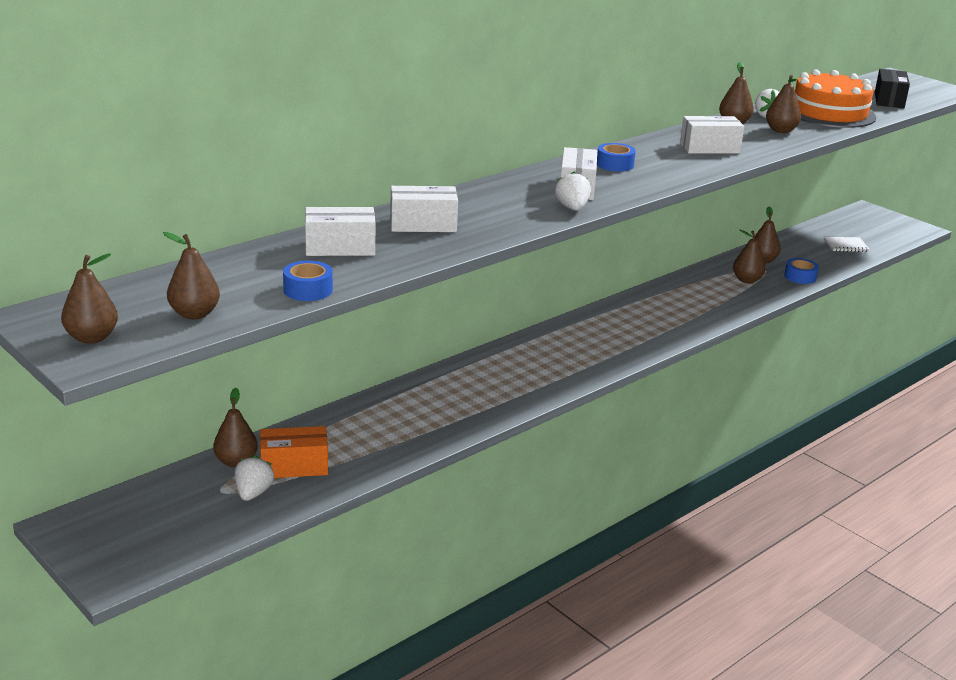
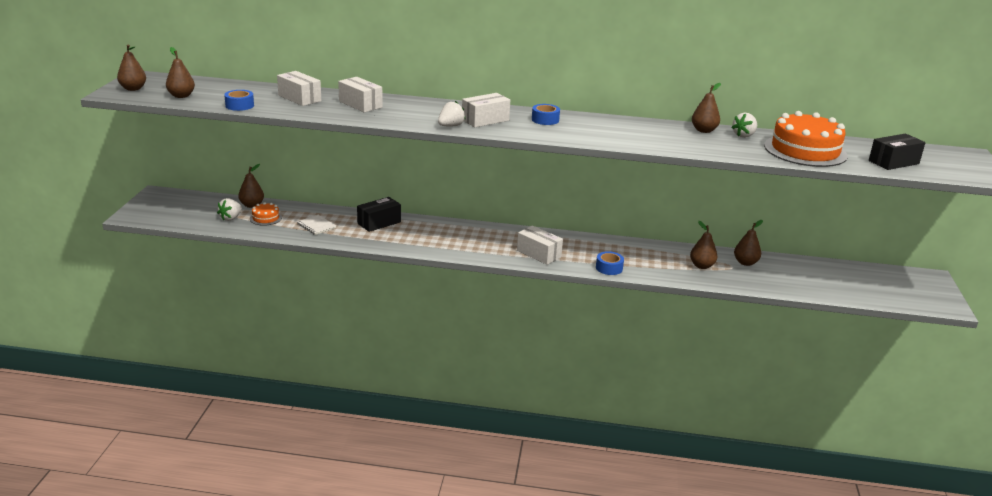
camera: 50 degrees right, 0 degrees up
white strawberry [235,455,274,501] -> white strawberry turned 150 degrees clockwise [217,198,242,221]
orange box [260,426,328,478] -> orange cake [250,202,282,226]
white box [680,116,744,154] -> white box moved to [517,226,563,265]
brown pear [766,75,801,133] -> none
blue tape [784,258,819,284] -> blue tape moved to [596,251,624,275]
white notebook [824,237,870,252] -> white notebook moved to [297,215,336,235]
none -> black box [357,197,401,232]

